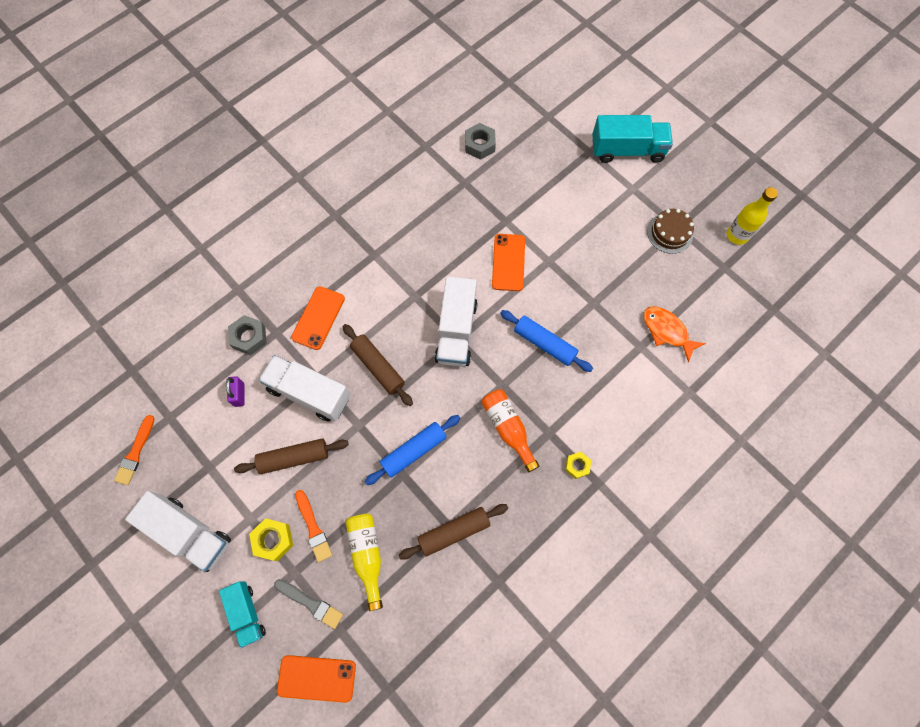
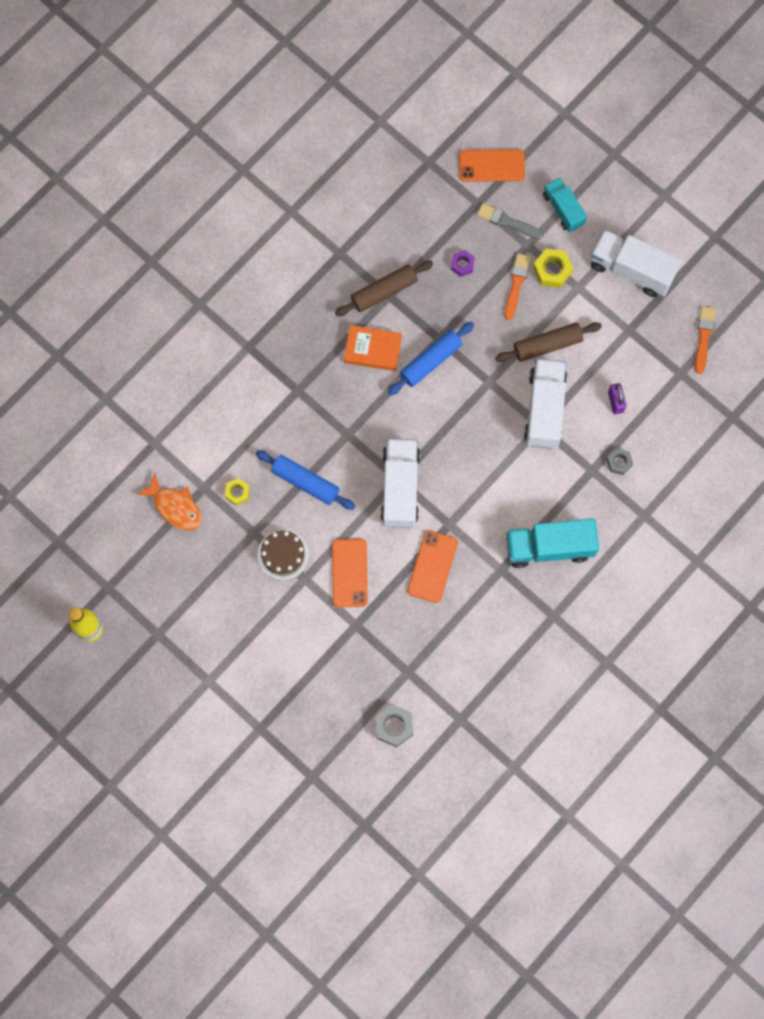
camera: 175 degrees right, 5 degrees up
grey nut [228,315,267,355] -> grey nut [607,448,633,475], size x0.65
white truck [259,355,351,421] -> white truck turned 105 degrees counterclockwise [524,359,567,449]
orange phone [291,286,345,350] -> orange phone moved to [407,531,458,603]
orange brush [295,490,332,562] -> orange brush turned 45 degrees clockwise [505,253,531,320]
brown rolling pin [343,324,413,406] -> none
yellow bottle [346,514,383,611] -> purple nut [451,250,475,277]
orange bottle [481,389,539,472] -> none
yellow nut [565,452,591,479] -> yellow nut moved to [225,478,250,506]
turquoise truck [592,115,673,163] -> turquoise truck moved to [506,519,599,568]
brown cake [647,209,694,254] -> brown cake moved to [257,530,309,581]
none -> orange book [344,325,402,371]

